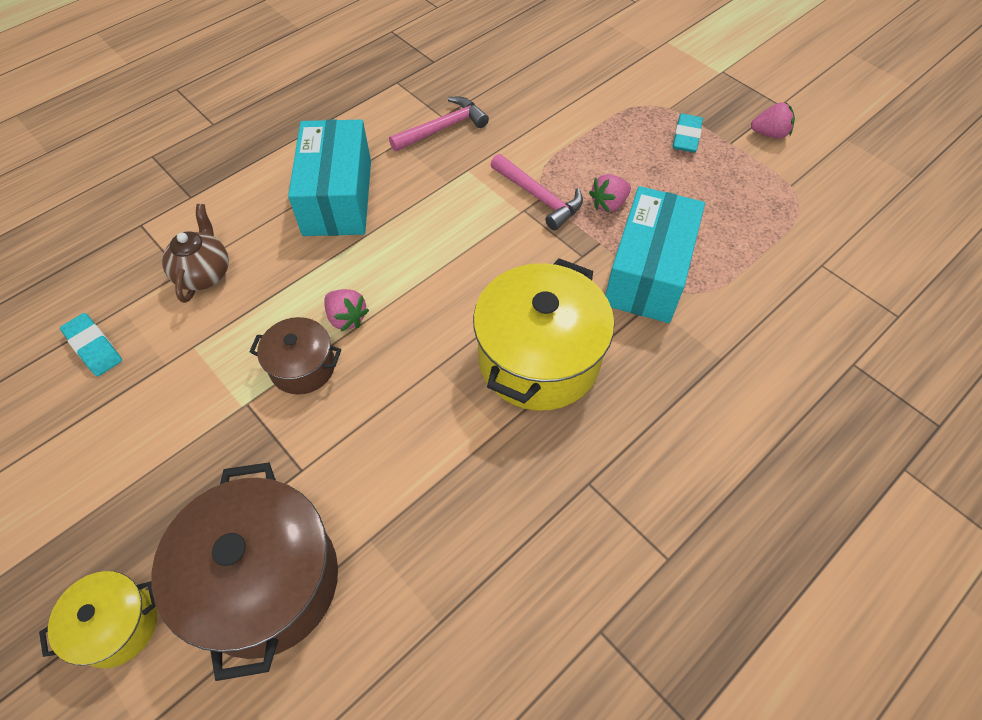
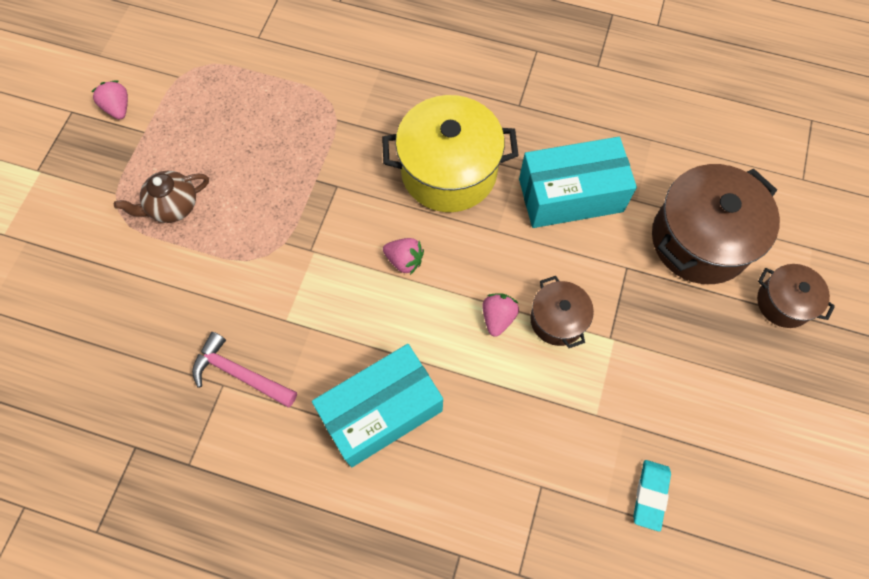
camera: 120 degrees left, 10 degrees up
yellow pot [39,571,157,668] -> brown pot [757,264,835,328]
brown teapot [162,204,229,303] -> brown teapot moved to [114,171,209,223]
pink hammer [490,154,583,230] -> none
pink strawberry [589,174,631,212] -> pink strawberry moved to [383,238,424,275]
turquoise box [605,186,705,323] -> turquoise box moved to [519,137,637,228]
turquoise eraser [673,114,703,153] -> none

